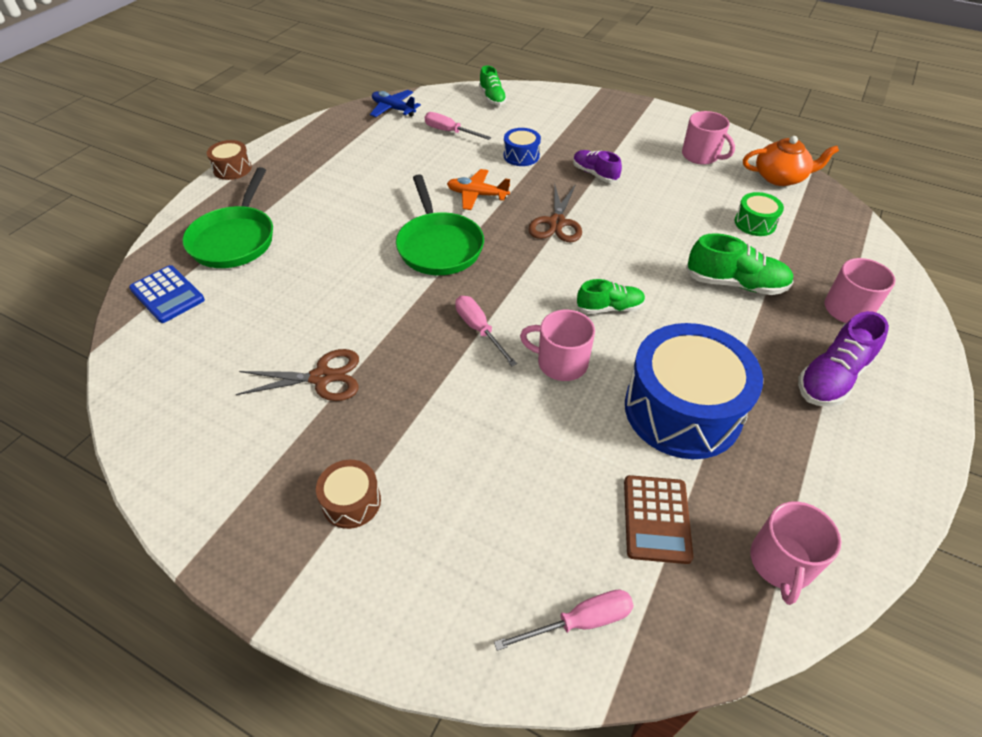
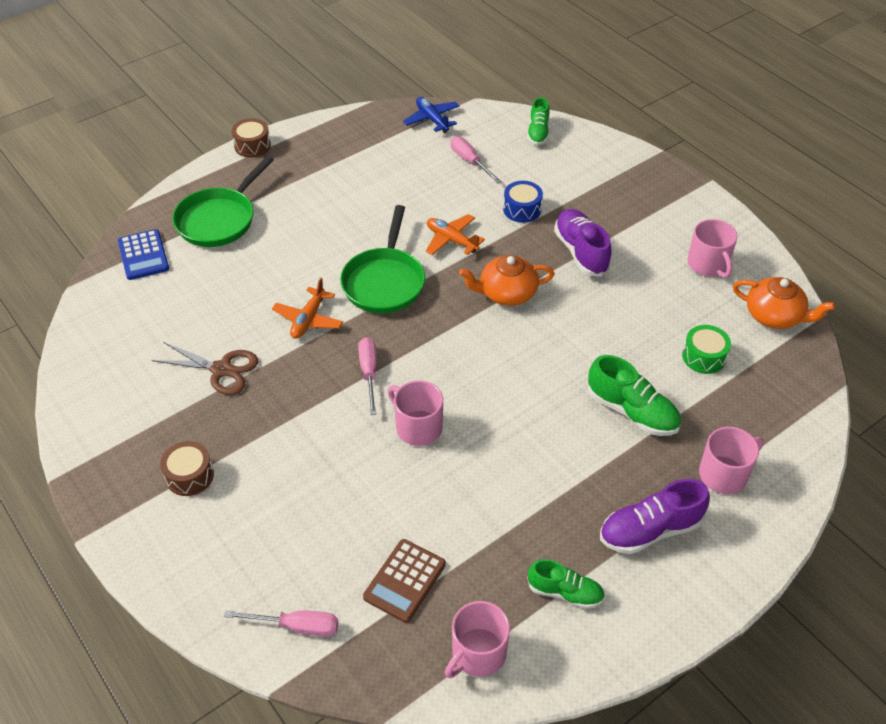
camera: 25 degrees right, 0 degrees up
brown scissors [529,182,582,242] -> orange teapot [459,255,555,306]
purple shoe [573,150,622,183] -> purple shoe [554,209,612,277], size x1.52
green shoe [576,279,645,314] -> green shoe moved to [527,559,605,609]
blue drum [625,323,763,459] -> none
none -> orange plane [272,278,343,339]

